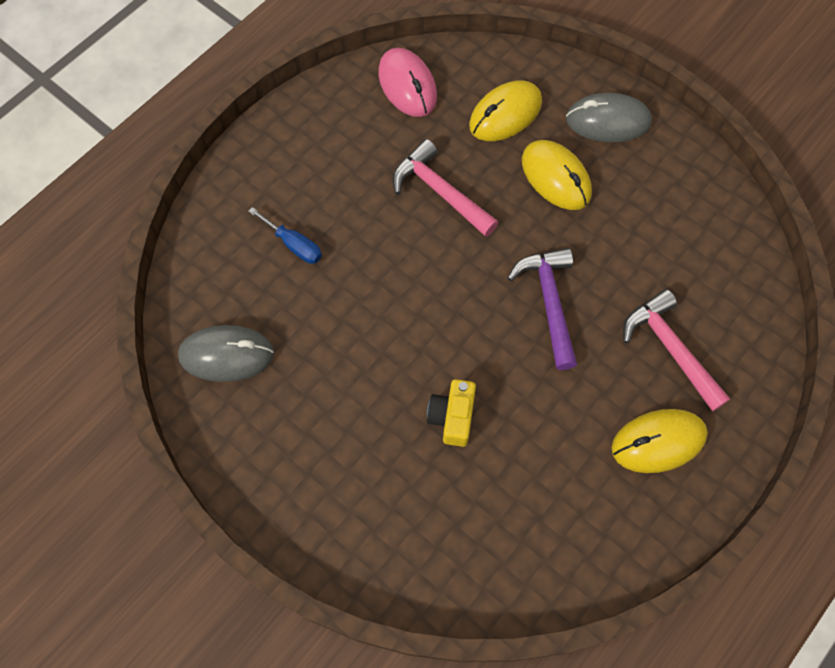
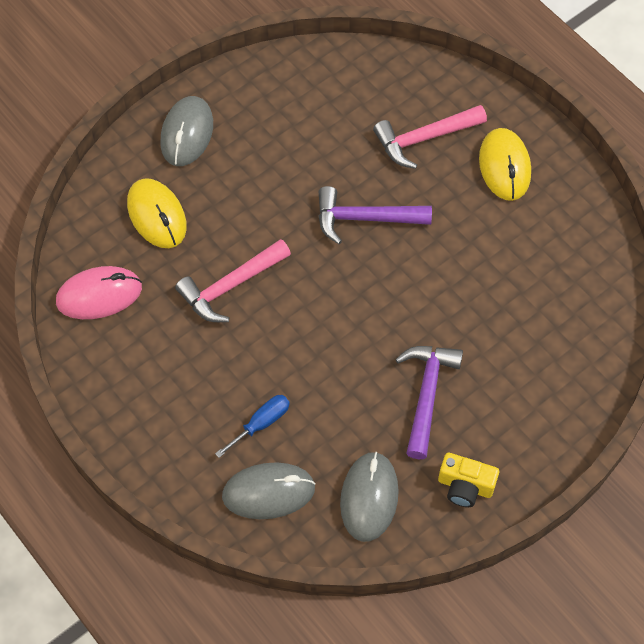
camera: 80 degrees left, 5 degrees down
yellow camera [427,379,476,447] -> yellow camera moved to [438,453,499,507]
yellow mouse [522,140,592,210] -> none
none -> grey mouse [222,462,316,519]
none -> purple hammer [395,346,463,459]

